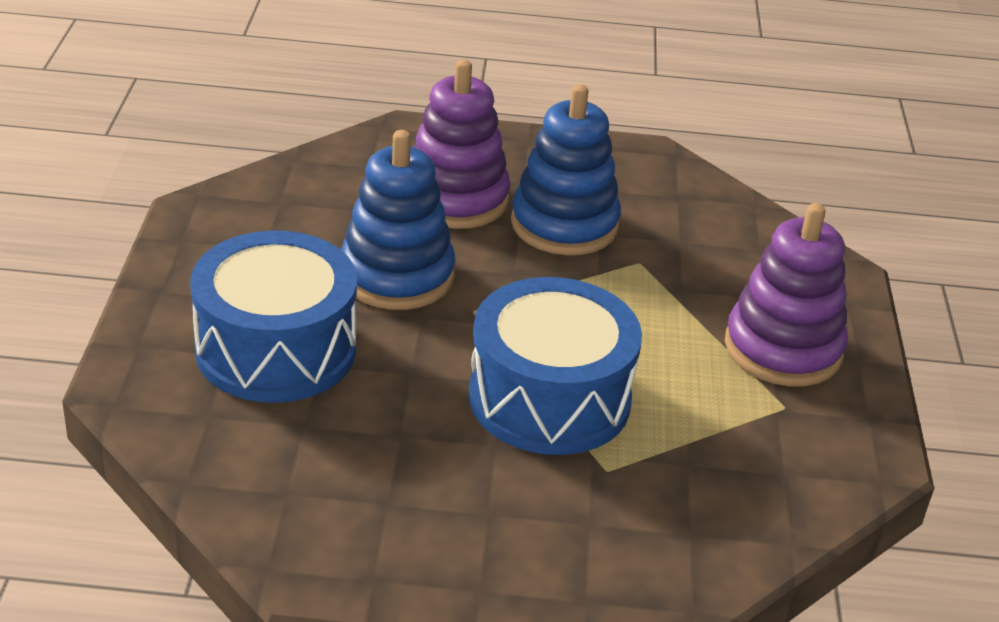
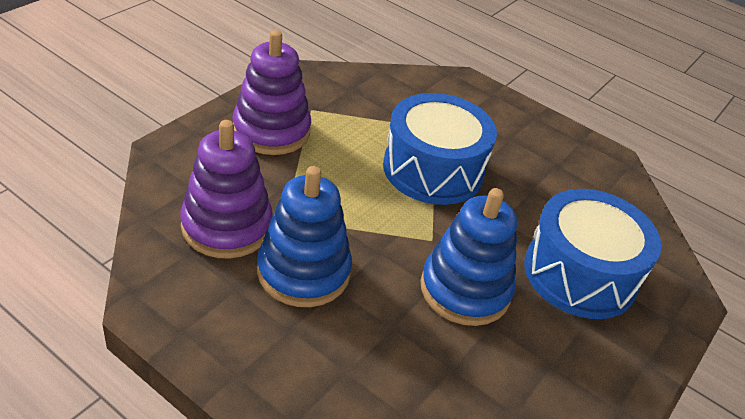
camera: 150 degrees left, 5 degrees up
purple stacking toy [413,59,510,229] -> purple stacking toy moved to [180,120,273,259]

